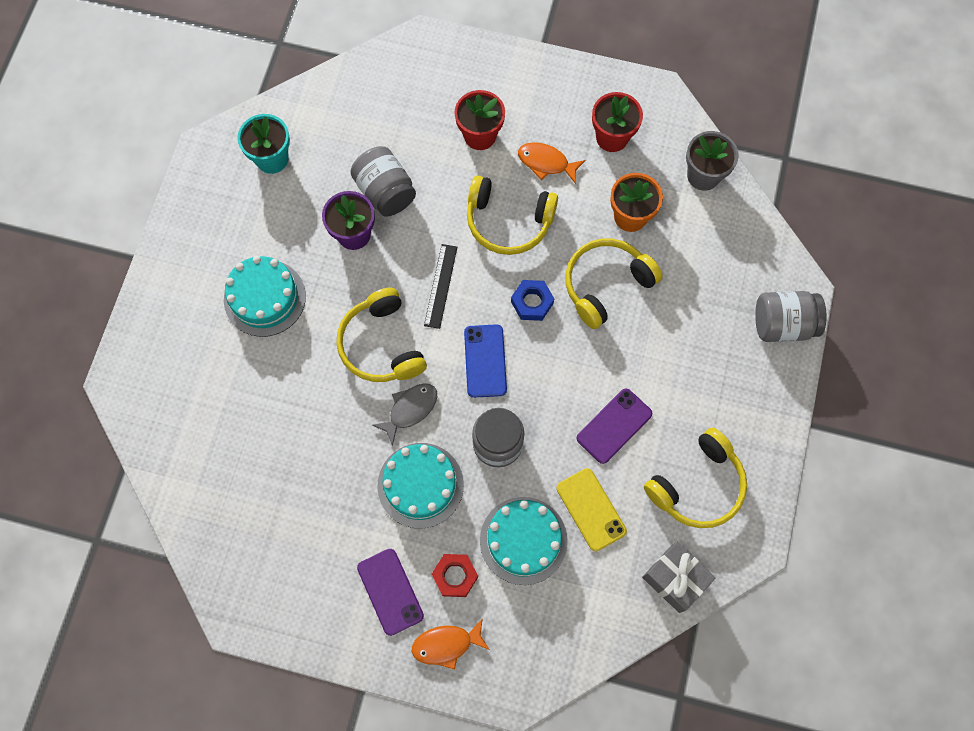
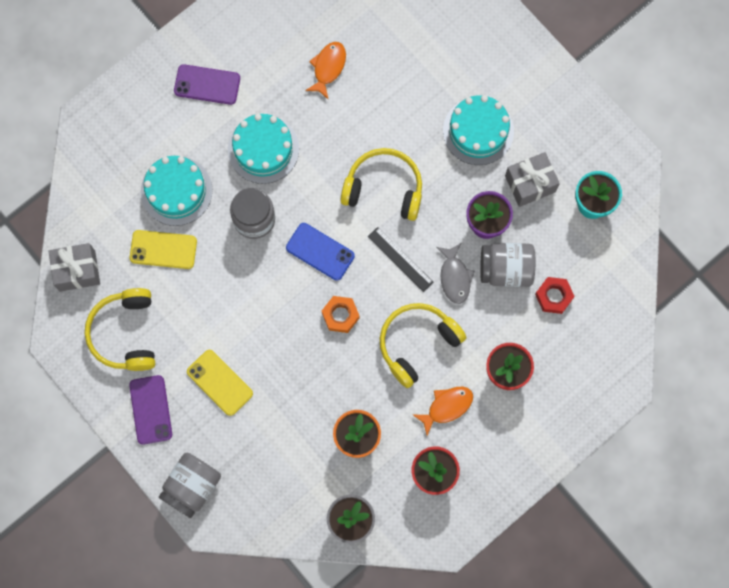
camera: 125 degrees right, 5 degrees up
grey fish [373,383,437,446] -> grey fish moved to [436,243,475,304]
orange fish [412,618,490,670] -> orange fish moved to [305,42,346,100]
red nut [432,554,478,597] -> red nut moved to [535,277,575,314]
blue nut [511,280,554,321] -> orange nut [322,296,360,333]
yellow headphones [565,239,662,329] -> none
purple phone [576,389,652,464] -> purple phone moved to [129,375,172,445]
none -> yellow phone [187,350,253,416]
none -> grey gift [505,152,560,207]

